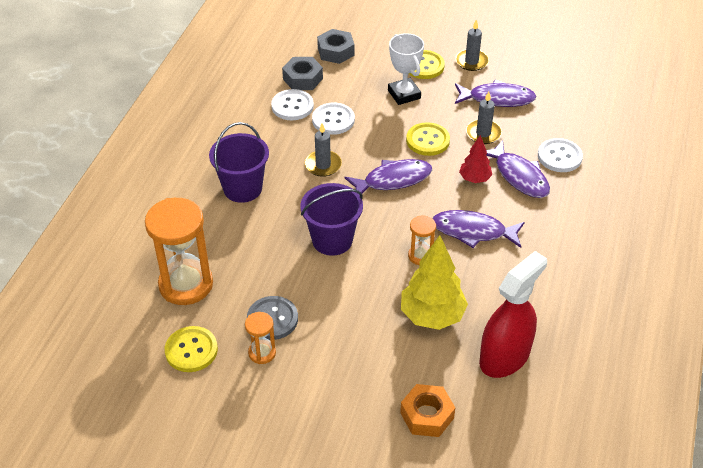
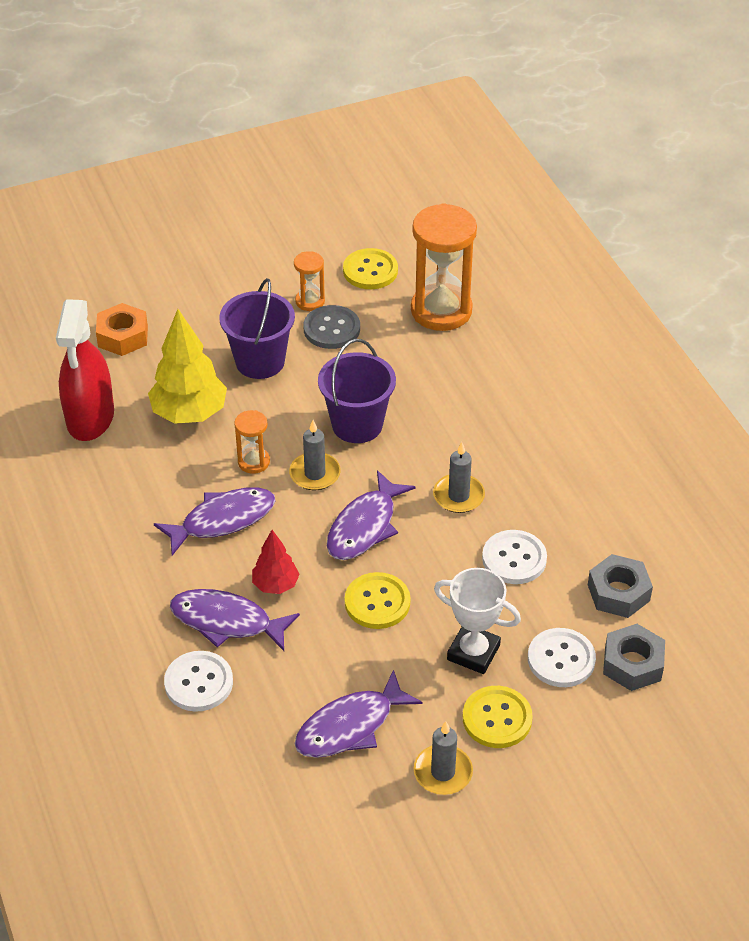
camera: 140 degrees right, 0 degrees up
purple bucket [209,122,269,203] -> purple bucket moved to [219,278,295,379]
white button [271,89,314,120] -> white button moved to [528,628,596,687]
grey candle [466,91,502,144] -> grey candle moved to [289,420,341,490]

